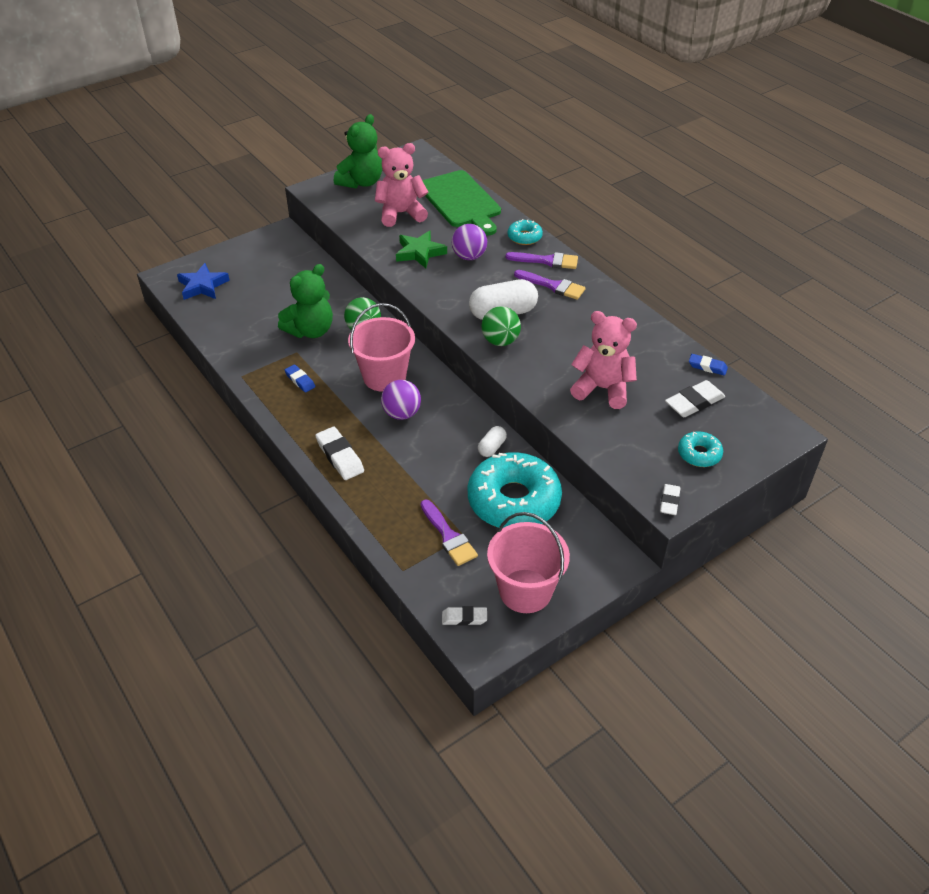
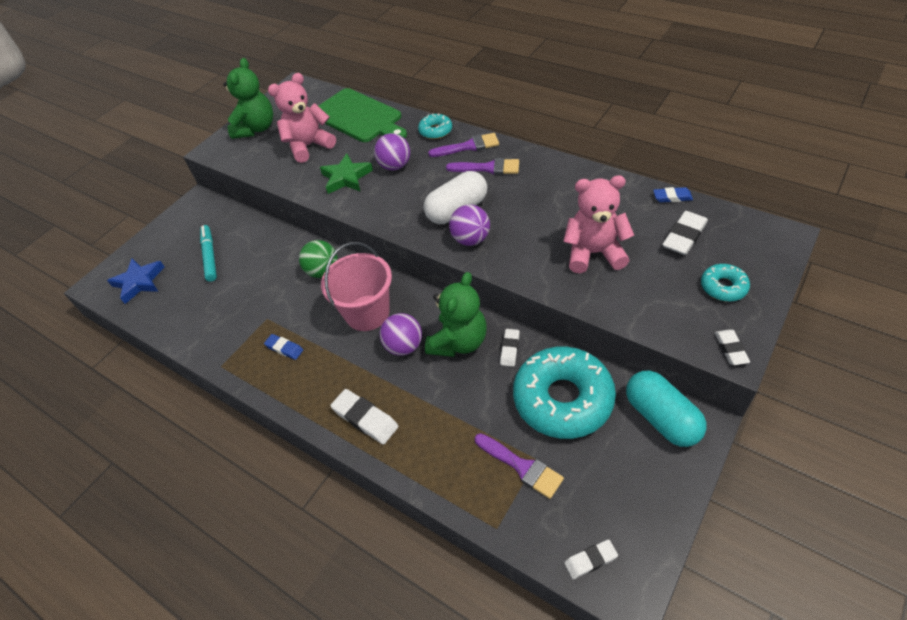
camera: 15 degrees left, 5 degrees up
green teddy bear [278,264,333,338] -> green teddy bear moved to [425,272,487,357]
white capsule [478,426,507,457] -> white eraser [500,329,520,367]
green ball [482,306,521,346] -> purple ball [449,205,490,246]
pink bucket [487,512,570,613] -> none
none -> turquoise marker [200,225,217,282]
none -> turquoise capsule [626,371,707,447]

